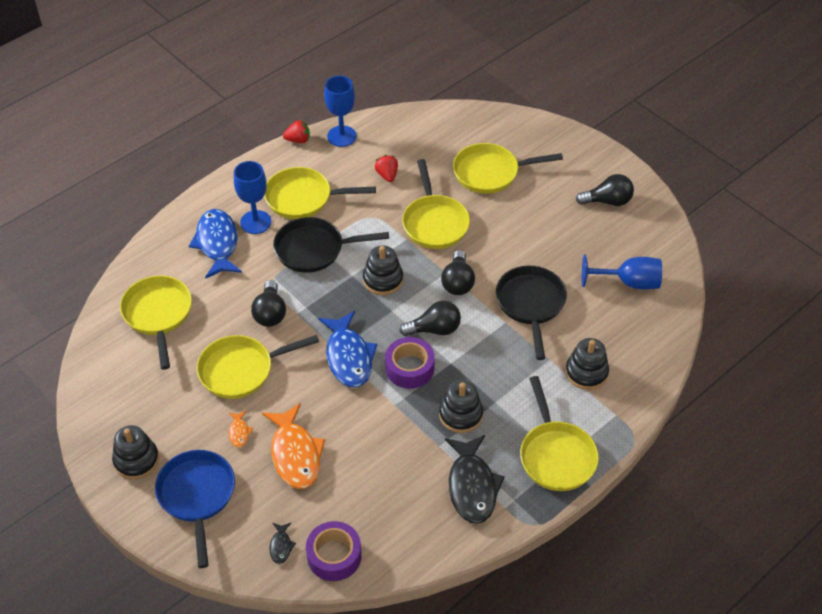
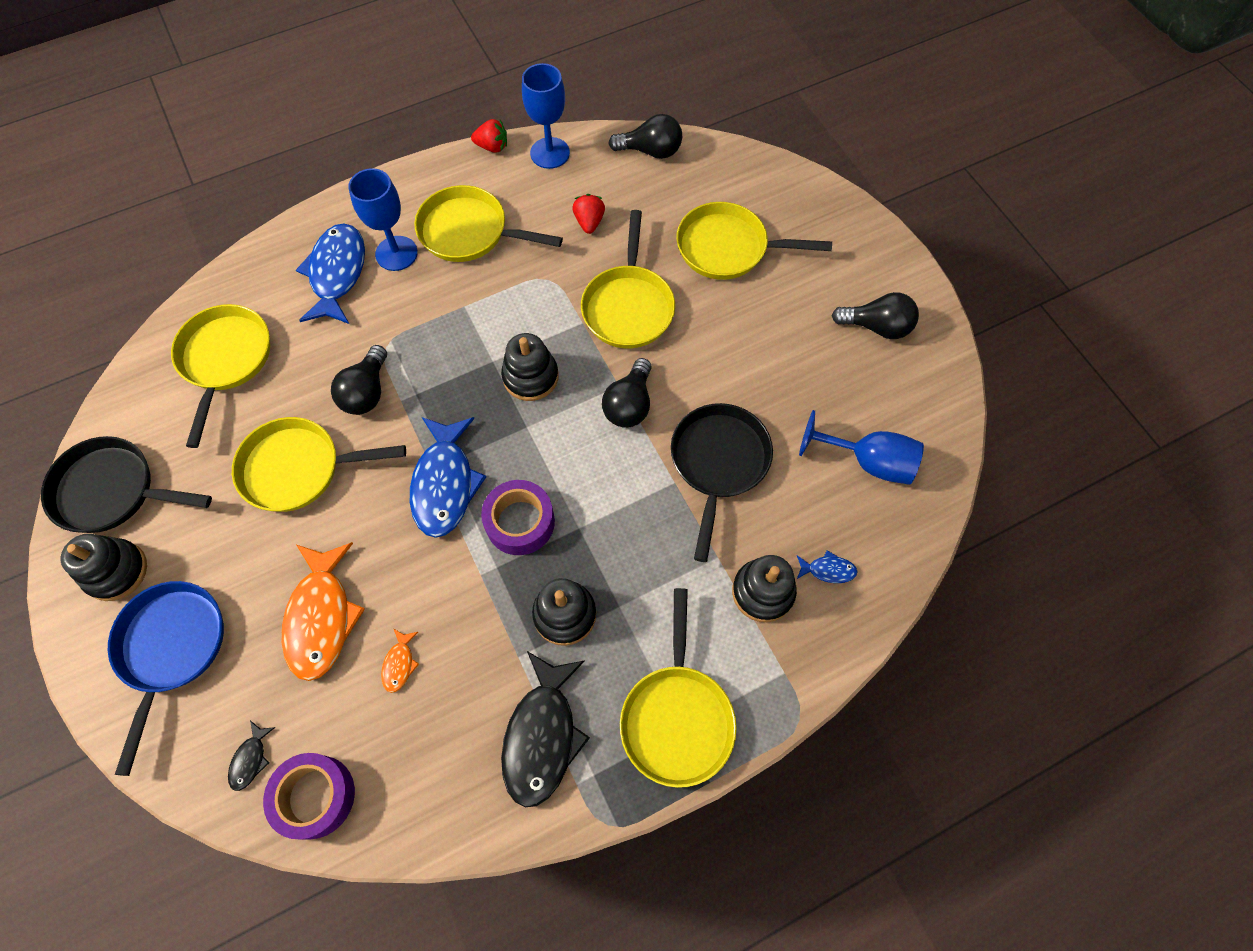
camera: 15 degrees right, 15 degrees up
orange fish [229,411,253,448] -> orange fish moved to [381,629,419,693]
black pan [273,217,389,273] -> black pan moved to [41,436,212,533]
black light bulb [399,301,461,336] -> black light bulb moved to [608,114,682,159]
none -> blue fish [797,550,857,583]

